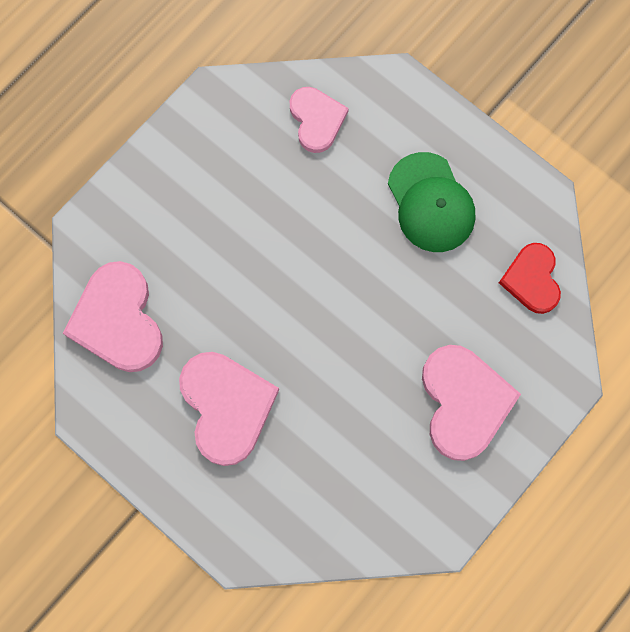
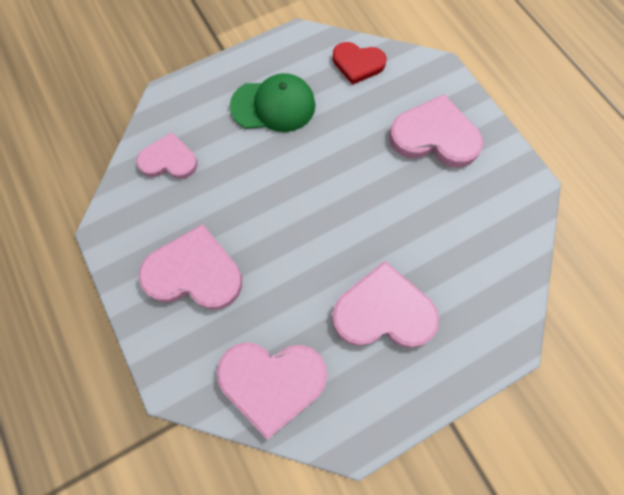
camera: 70 degrees left, 5 degrees down
none -> pink heart [138,224,242,310]

